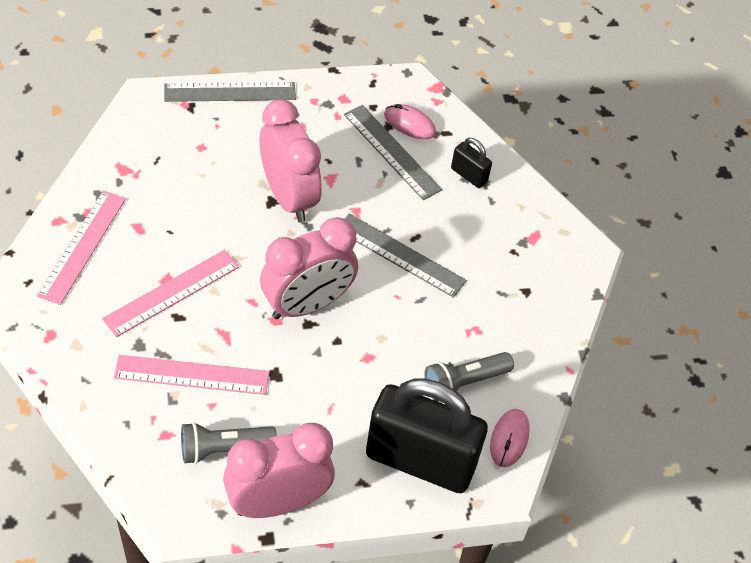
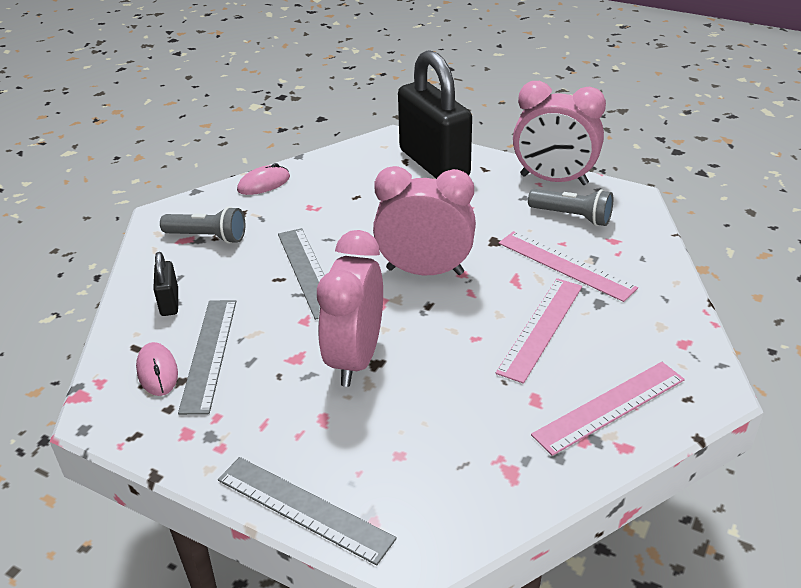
camera: 135 degrees left, 15 degrees down
pink ruler [102,250,239,337] -> pink ruler turned 60 degrees counterclockwise [496,278,582,384]
grey flashlight [424,352,514,402] -> grey flashlight moved to [160,206,245,244]
pink mouse [490,409,530,467] -> pink mouse moved to [237,163,290,195]

